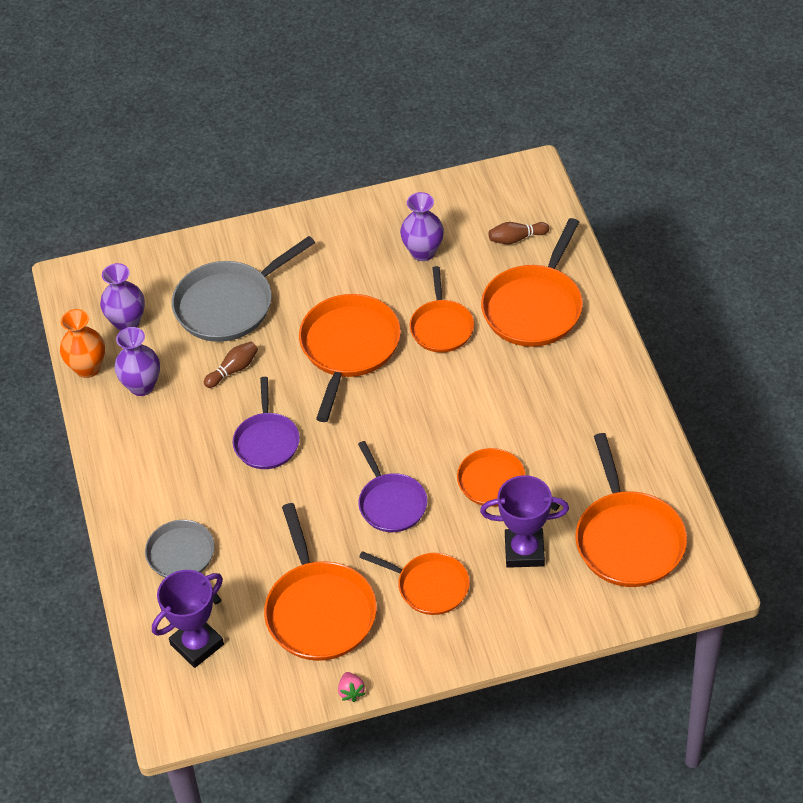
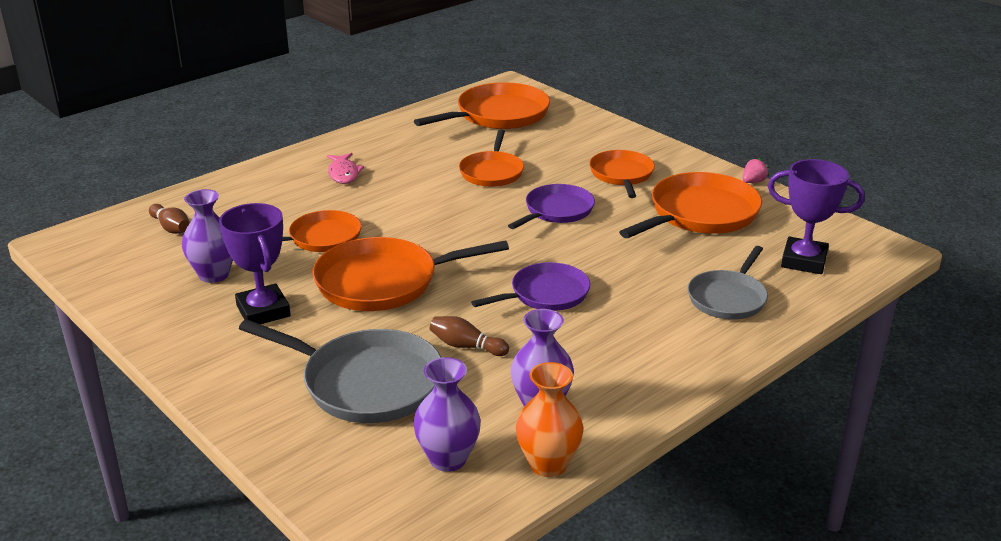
camera: 120 degrees left, 20 degrees down
purple trophy [480,475,569,568] -> purple trophy moved to [219,203,291,324]
orange pan [481,218,583,347] -> none
none -> pink fish [327,153,364,184]

